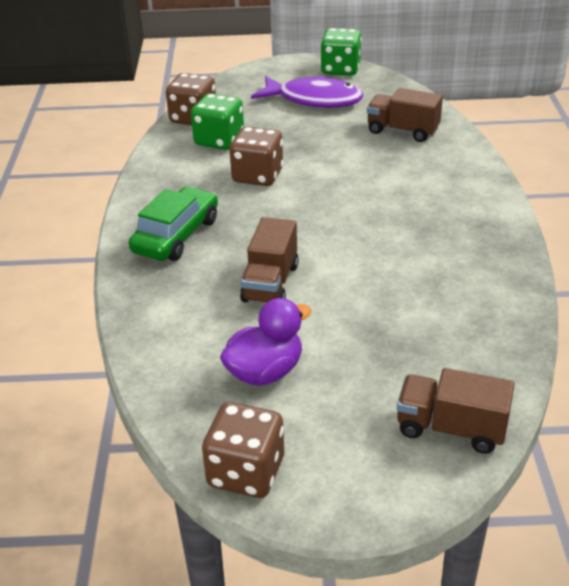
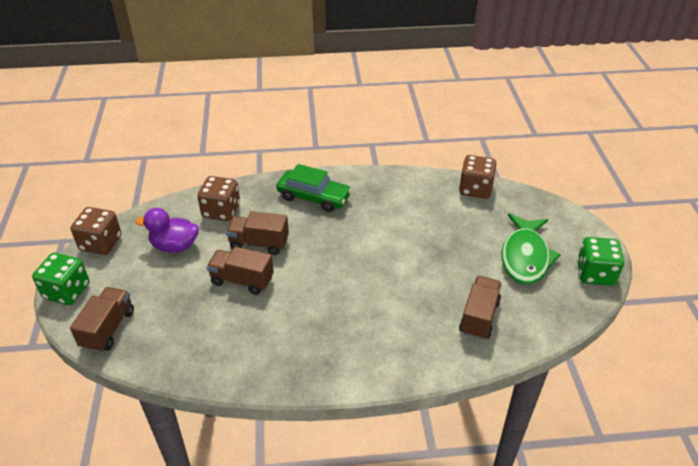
camera: 85 degrees right, 5 degrees up
green dice [191,93,244,150] -> green dice moved to [32,253,89,305]
purple duck [220,298,312,386] -> purple duck turned 135 degrees clockwise [135,208,199,253]
brown dice [229,126,283,186] -> brown dice moved to [197,176,240,221]
purple fish [251,75,363,108] -> green fish [502,213,561,284]
none -> brown truck [207,247,274,295]

